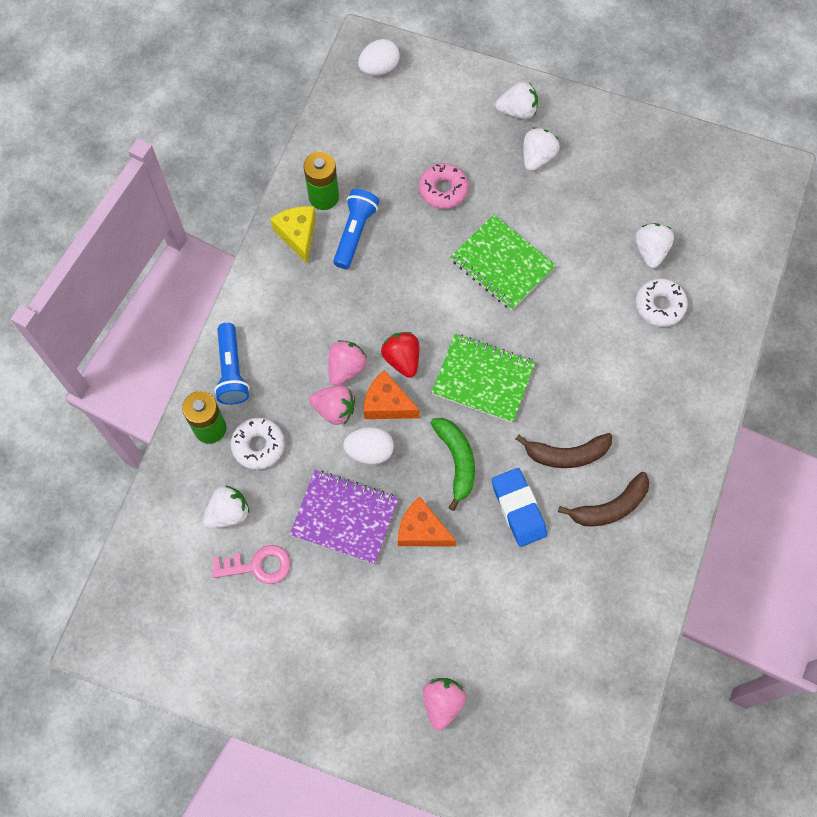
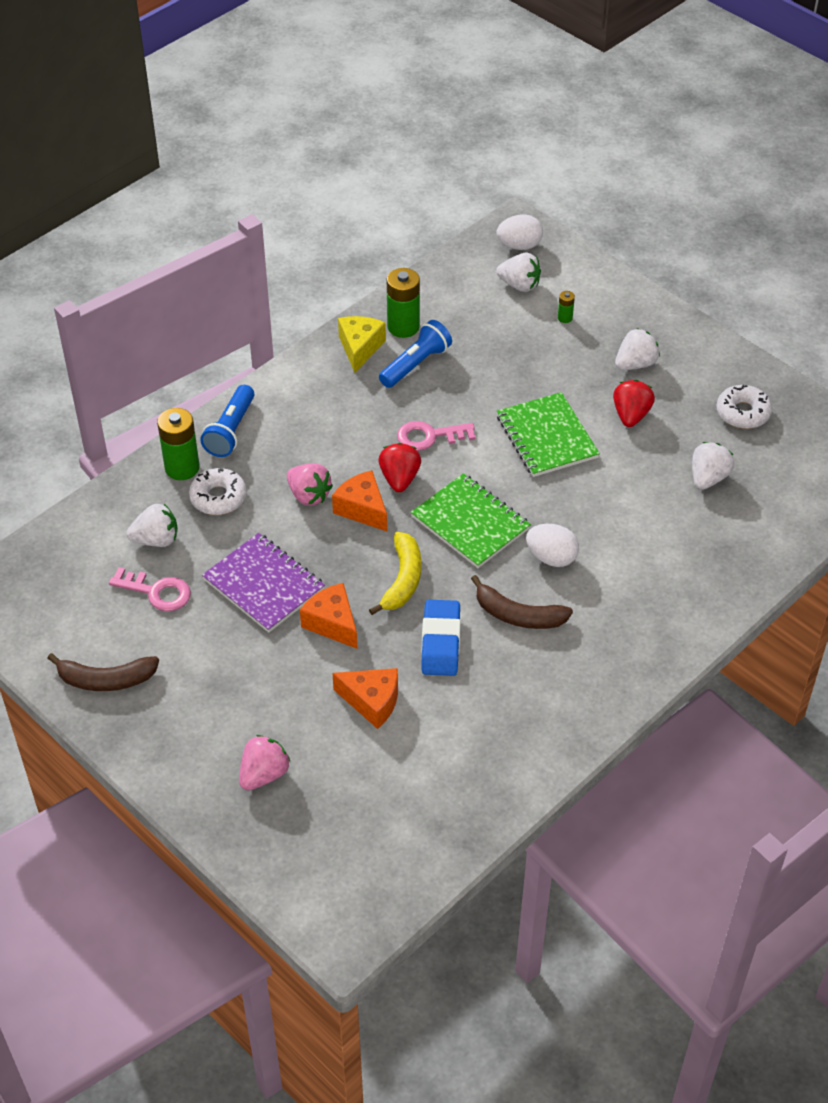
camera: 25 degrees right, 20 degrees down
pink strawberry [328,340,367,386] -> none
white egg [343,427,394,464] -> white egg moved to [526,524,579,567]
pink donut [419,163,468,209] -> none
green banana [431,418,475,511] -> yellow banana [369,532,421,615]
white strawberry [495,82,538,119] -> white strawberry moved to [496,253,541,292]
brown banana [558,472,649,526] -> brown banana moved to [48,653,159,691]
white donut [636,278,688,327] -> white donut moved to [717,385,772,429]
none -> orange cheese [333,668,398,729]
none -> pink key [397,421,476,451]
none -> green battery [558,291,575,323]
none -> red strawberry [613,380,655,427]

